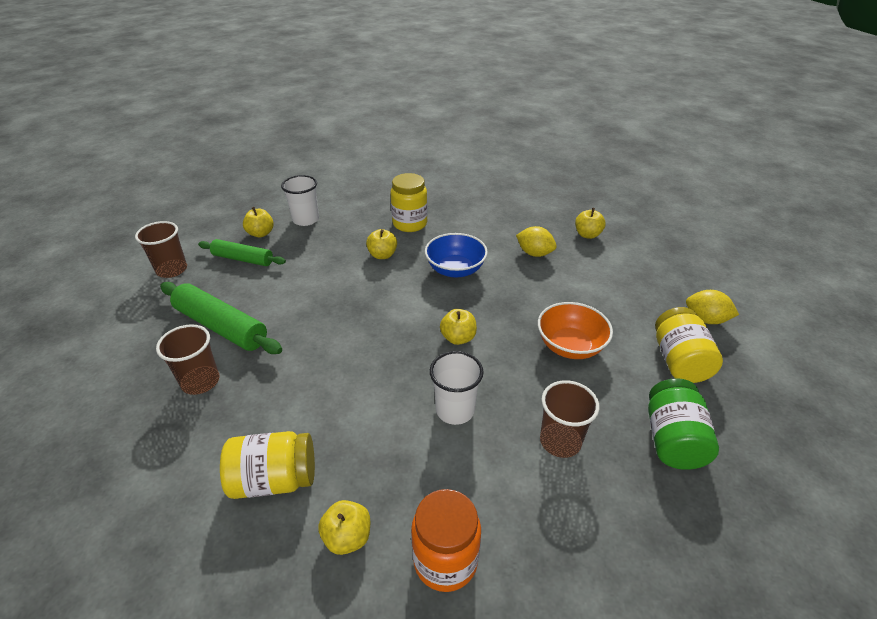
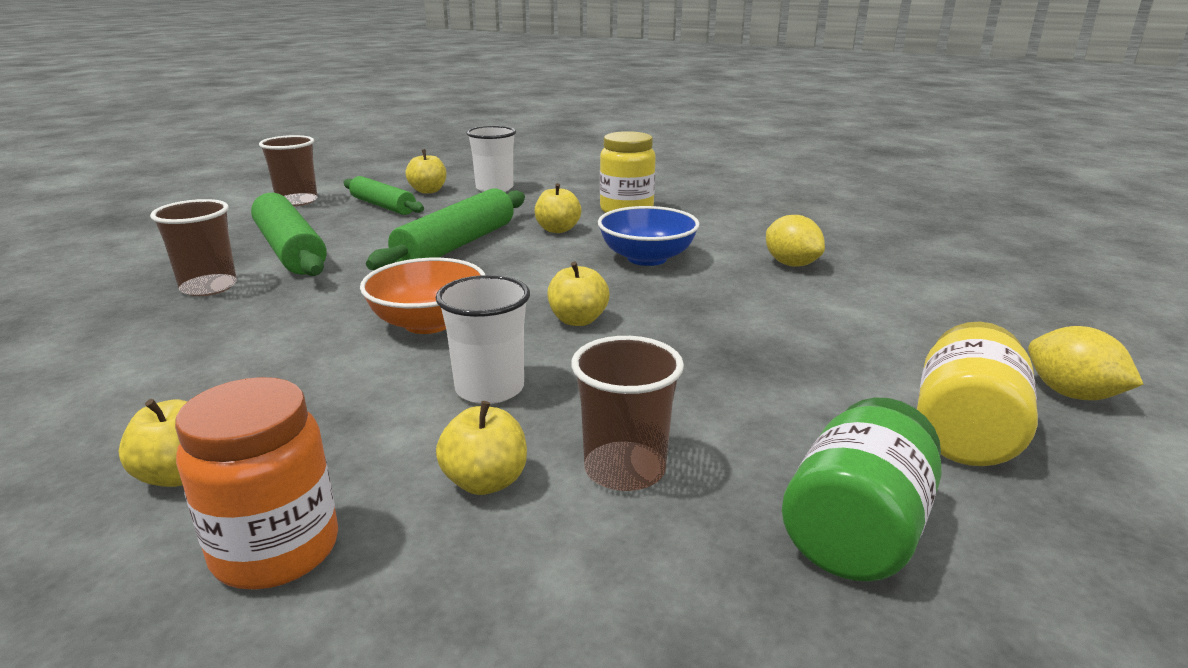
camera: 25 degrees right, 15 degrees down
yellow jar [220,431,315,499] -> none
orange bowl [538,302,613,359] -> orange bowl moved to [360,258,485,334]
yellow apple [575,208,606,239] -> yellow apple moved to [436,401,527,495]
none -> green rolling pin [366,188,525,270]

